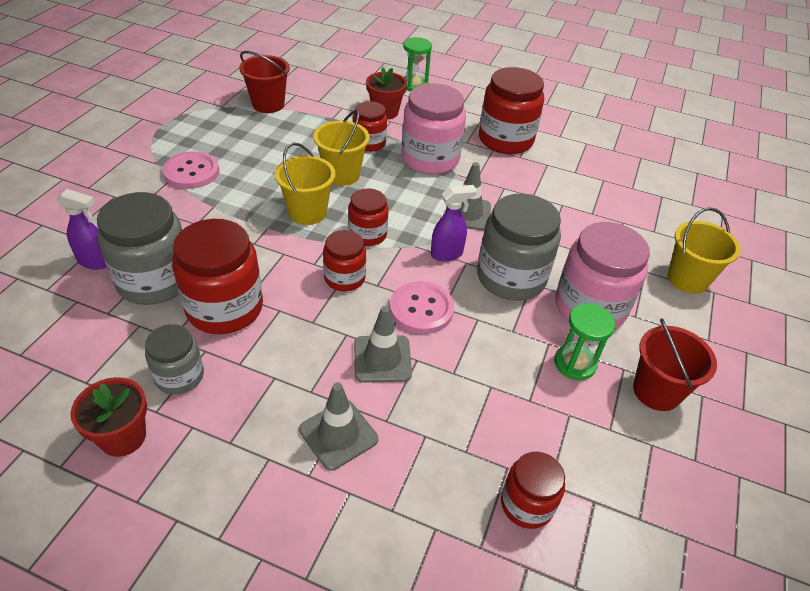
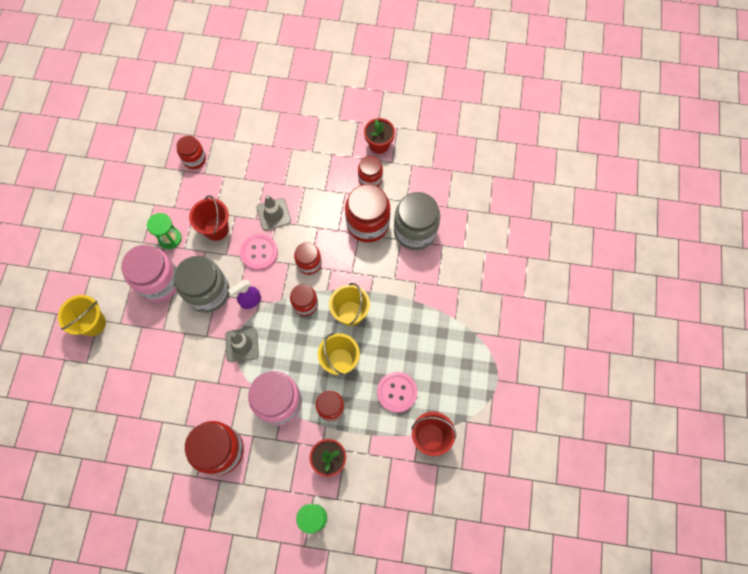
camera: 170 degrees right, 25 degrees up
purple spray bottle [57,189,107,270] -> none
grey jar [145,324,204,395] -> red jar [358,156,383,187]
pink button [163,151,219,189] -> pink button moved to [377,372,417,413]
grey traffic cone [299,382,378,471] -> none
red bucket [633,318,717,411] -> red bucket moved to [189,195,229,241]

